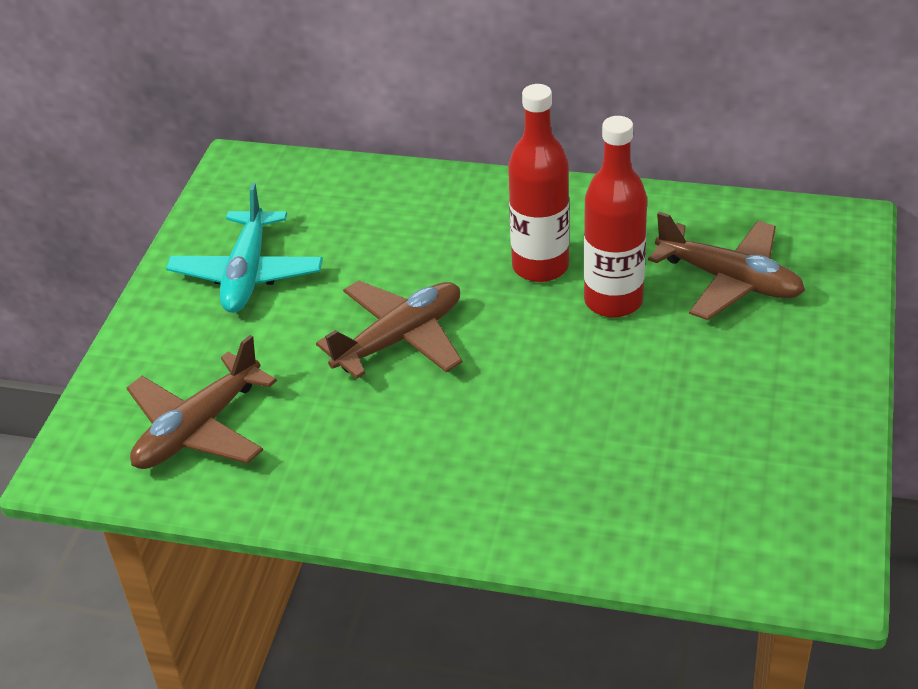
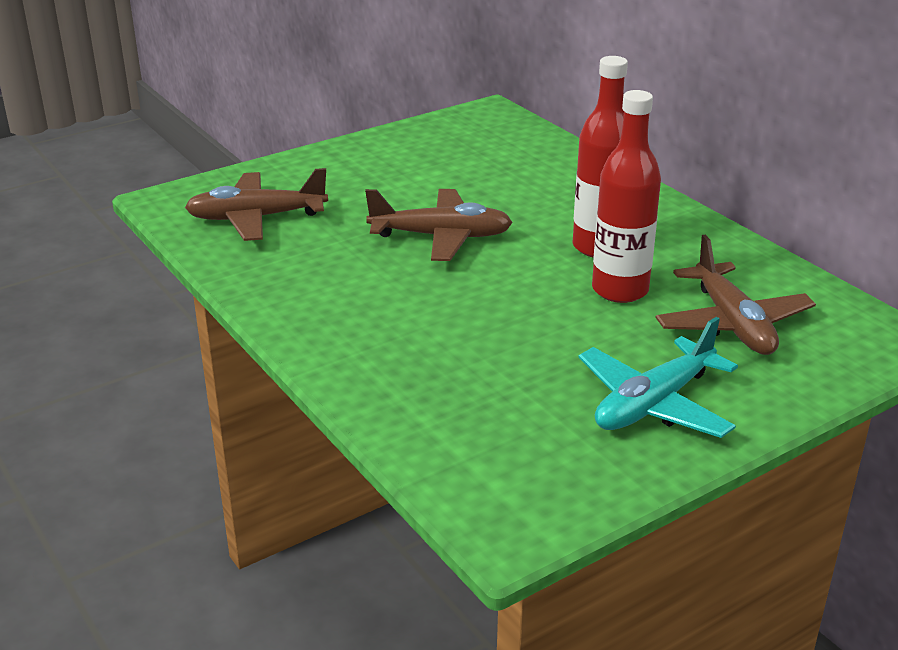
camera: 40 degrees right, 10 degrees down
turquoise plane [166,183,323,313] -> turquoise plane moved to [578,317,738,438]

